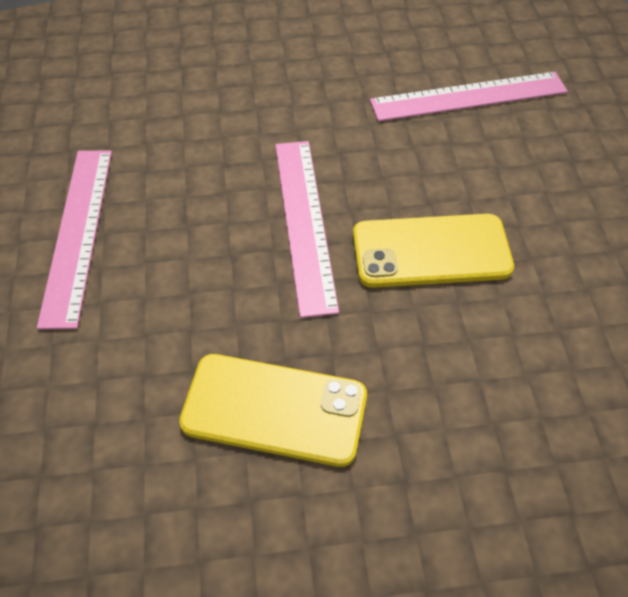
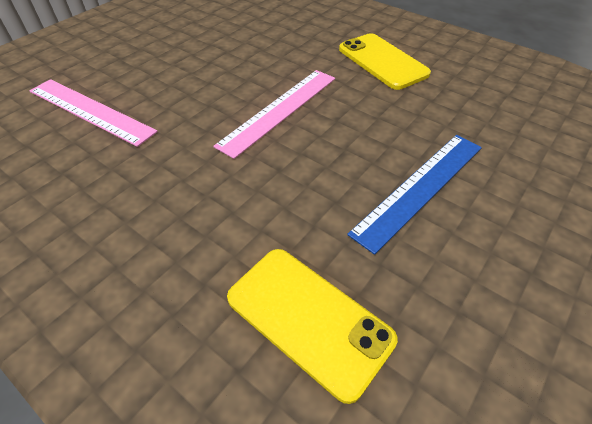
camera: 135 degrees left, 5 degrees down
pink ruler [37,150,112,330] -> blue ruler [347,135,482,255]
yellow phone [353,214,514,288] -> yellow phone moved to [227,249,398,404]

